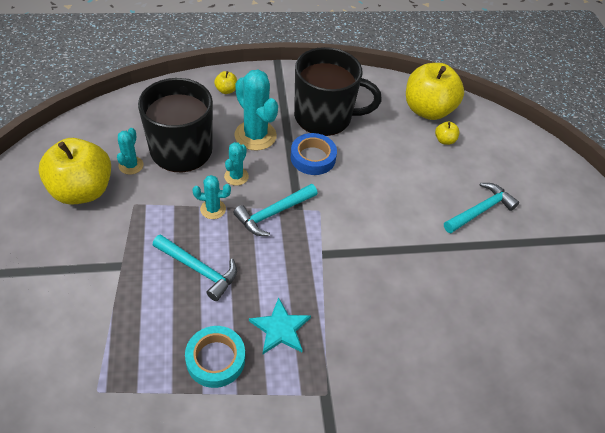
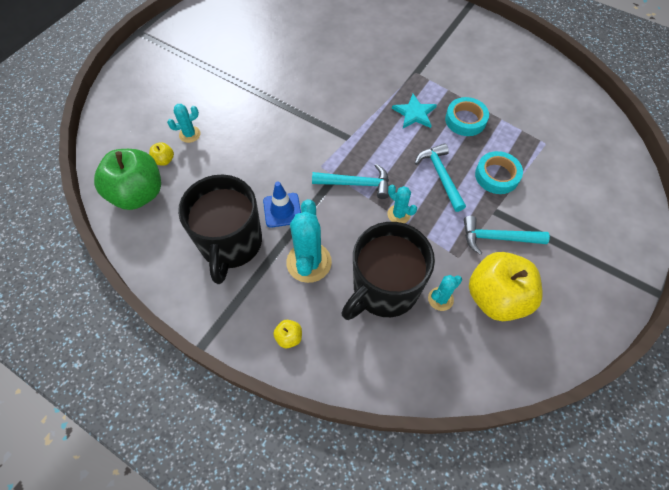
camera: 135 degrees left, 10 degrees up
turquoise cactus [224,142,249,186] -> turquoise cactus moved to [167,104,200,143]
blue tape [290,133,337,175] -> blue traffic cone [263,182,301,228]
black mug [294,47,382,136] -> black mug turned 135 degrees counterclockwise [178,174,262,284]
yellow apple [406,63,464,120] -> green apple [94,149,161,210]
turquoise hammer [444,183,519,233] -> turquoise hammer moved to [464,216,550,255]
none -> turquoise tape [475,151,523,194]

